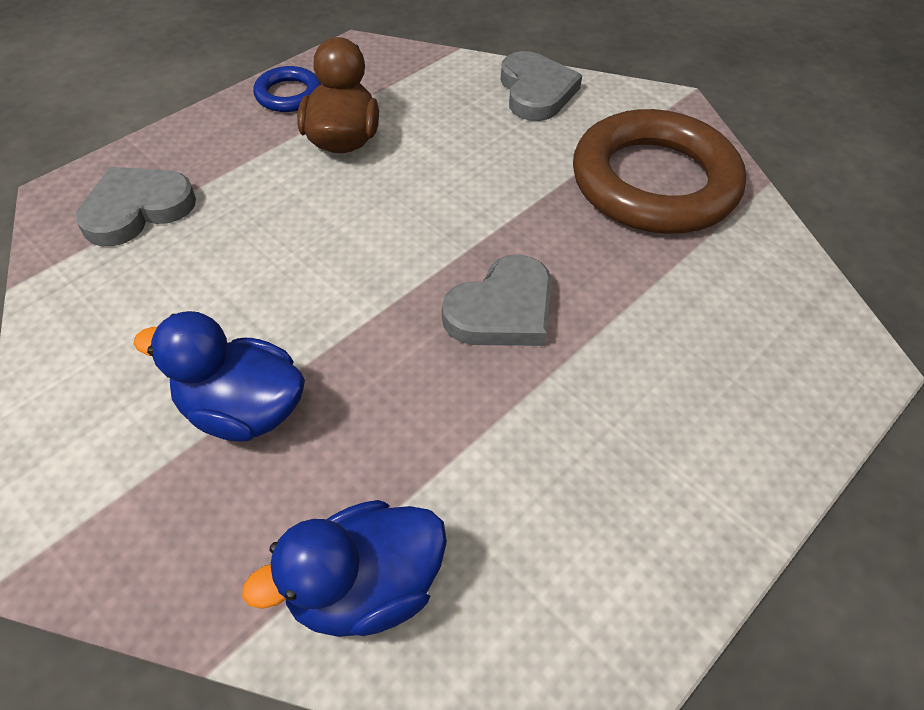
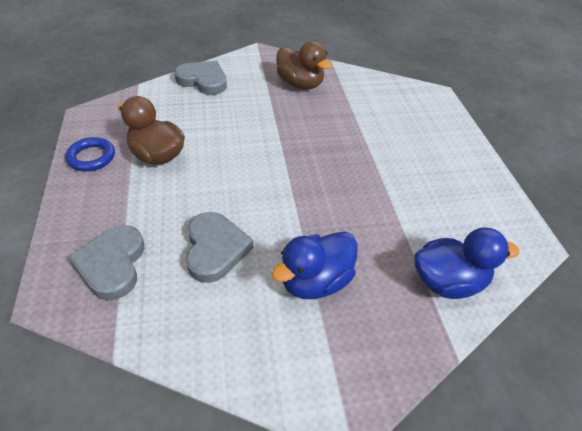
camera: 55 degrees left, 5 degrees down
blue duck [242,500,447,637] -> blue duck turned 105 degrees counterclockwise [414,227,520,299]
grey heart [442,255,551,346] -> grey heart moved to [186,212,253,283]
brown ring [573,109,746,234] -> brown duck [276,41,332,89]

